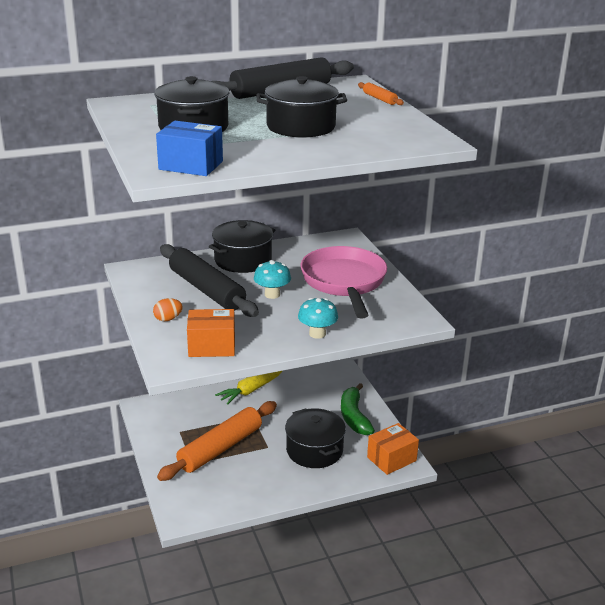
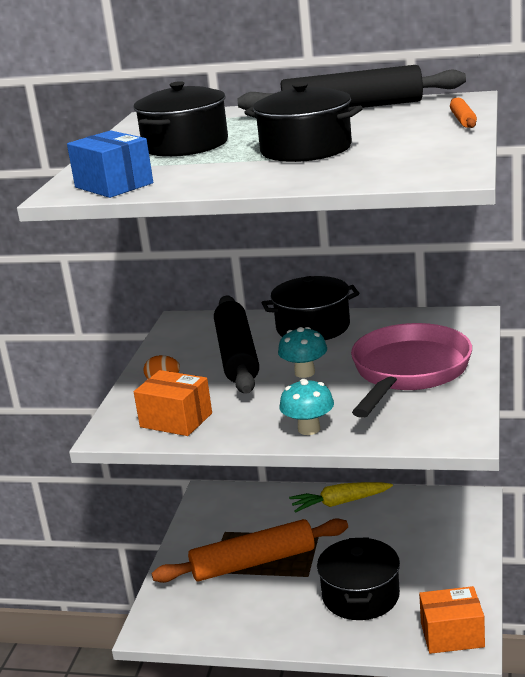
camera: 35 degrees right, 5 degrees down
green banana [341,383,375,435] -> none

